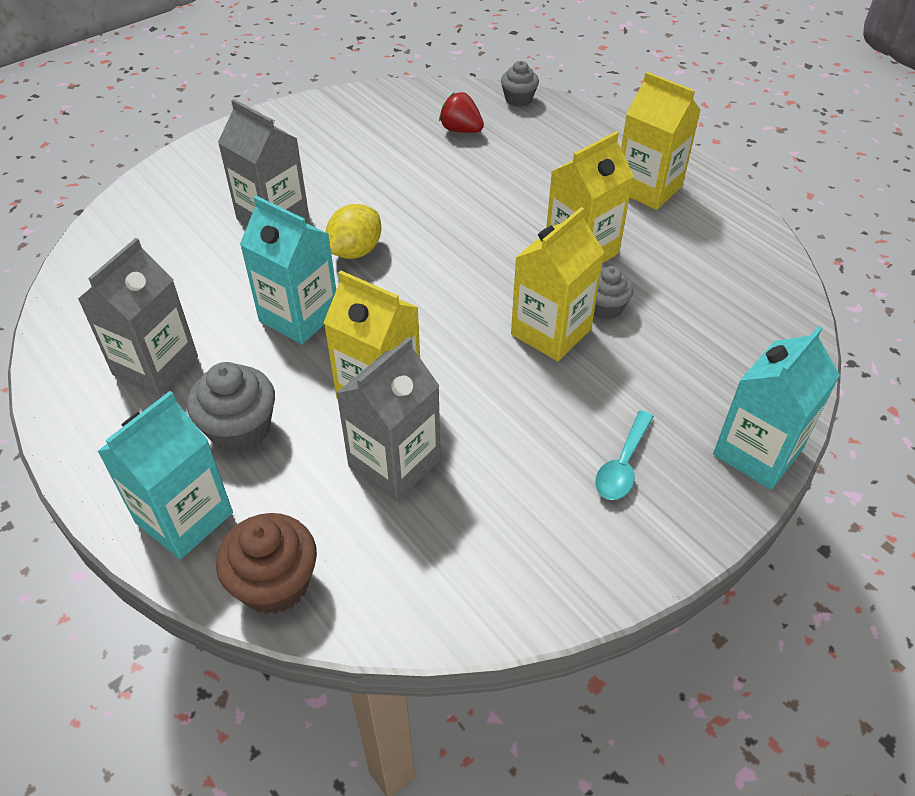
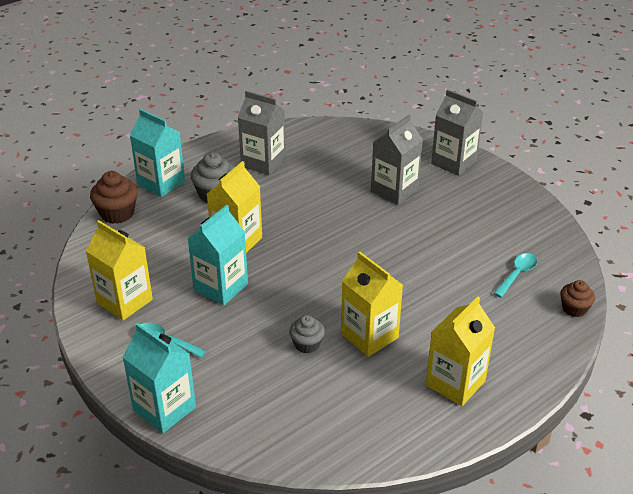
camera: 90 degrees right, 10 degrees down
turquoise carton [240,196,336,344] -> turquoise carton moved to [187,205,248,306]
yellow lemon [326,204,381,259] -> none
grey carton [336,337,441,501] -> grey carton moved to [431,89,483,176]
red strawberry [439,92,484,133] -> turquoise spoon [493,253,537,297]
grey cupcake [501,61,539,107] -> brown cupcake [560,280,595,317]
yellow carton [511,207,604,361] -> yellow carton moved to [86,220,153,320]

